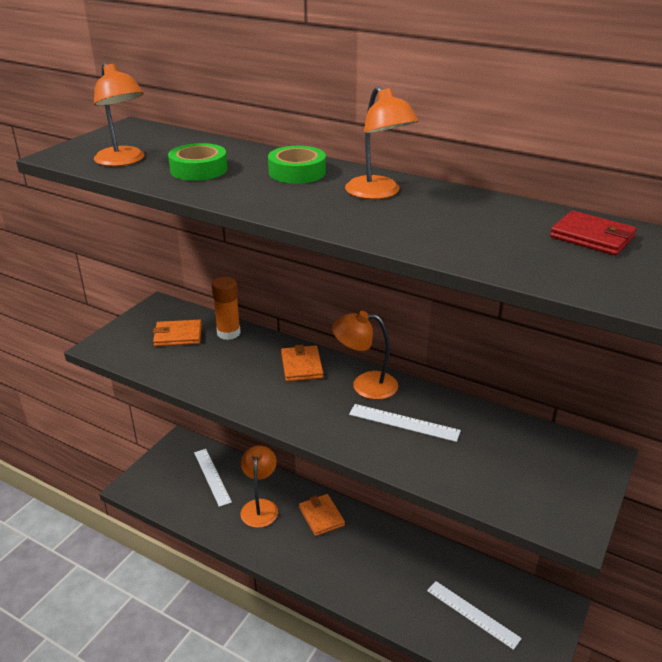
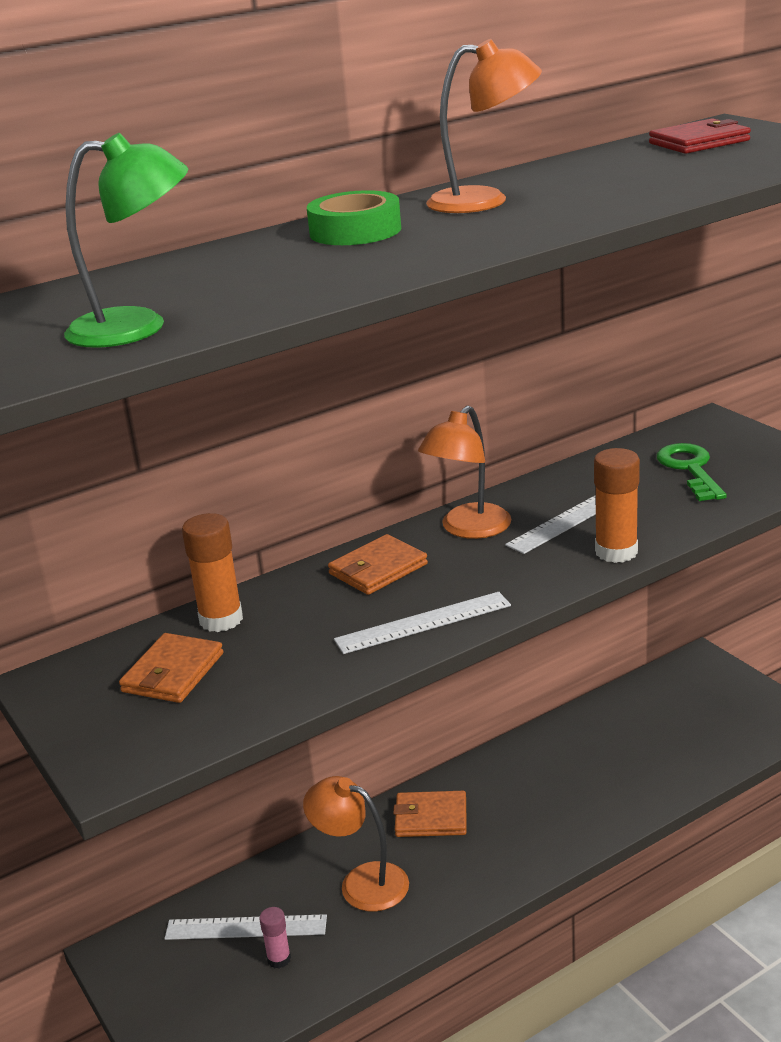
camera: 60 degrees left, 5 degrees down
orange lamp [94,63,144,166] -> green lamp [64,133,188,348]
green tape [168,143,227,181] -> none
orange wallet [281,345,324,382] -> orange wallet turned 60 degrees counterclockwise [328,534,428,595]
white ruler [427,581,522,650] -> white ruler moved to [334,592,511,654]
none -> pink glue stick [259,907,291,968]
none -> orange glue stick [594,448,640,563]
none -> green key [657,443,727,501]

